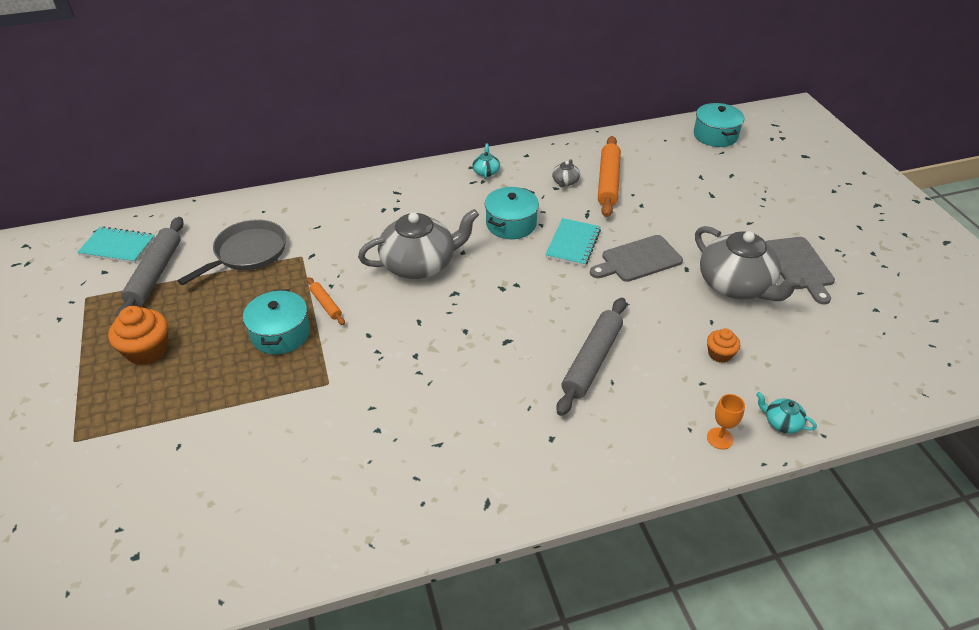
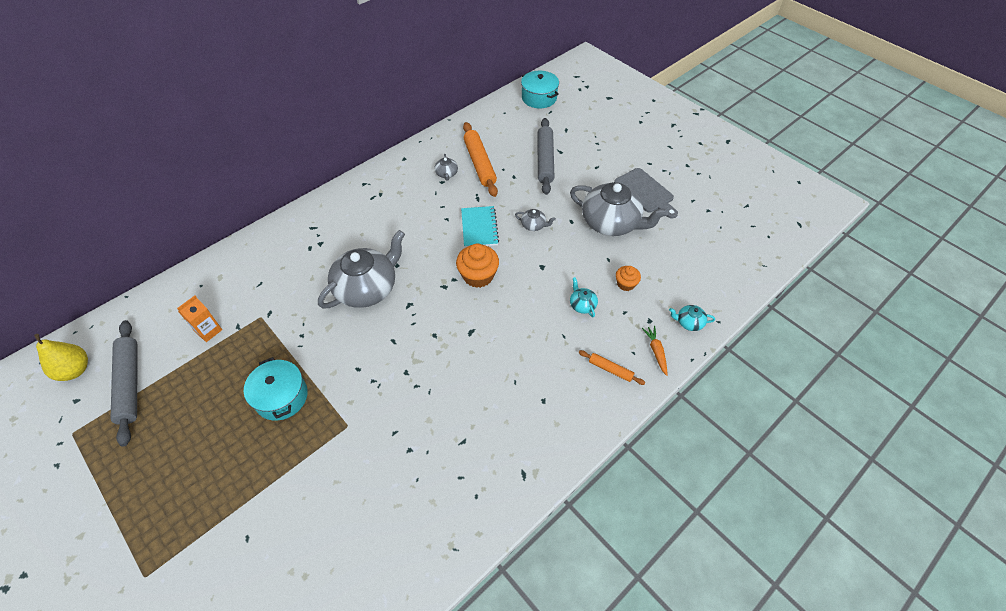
camera: 25 degrees left, 10 degrees up
turquoise notebook [77,227,155,263] -> yellow pear [34,334,88,381]
orange cupcake [108,306,168,365] -> orange cupcake moved to [456,244,499,288]
grey pan [177,219,286,285] -> orange carton [177,295,222,342]
orange rolling pin [307,277,345,325] -> orange rolling pin moved to [579,350,646,385]
turquoise teapot [472,143,500,179] -> turquoise teapot moved to [570,277,598,317]
turquoise pot [485,187,539,239] -> none
grey rolling pin [556,298,626,416] -> grey rolling pin moved to [538,118,555,195]
grey cutting board [590,235,683,282] -> grey teapot [515,209,556,231]
orange goblet [707,394,745,449] -> orange carrot [642,326,667,376]

